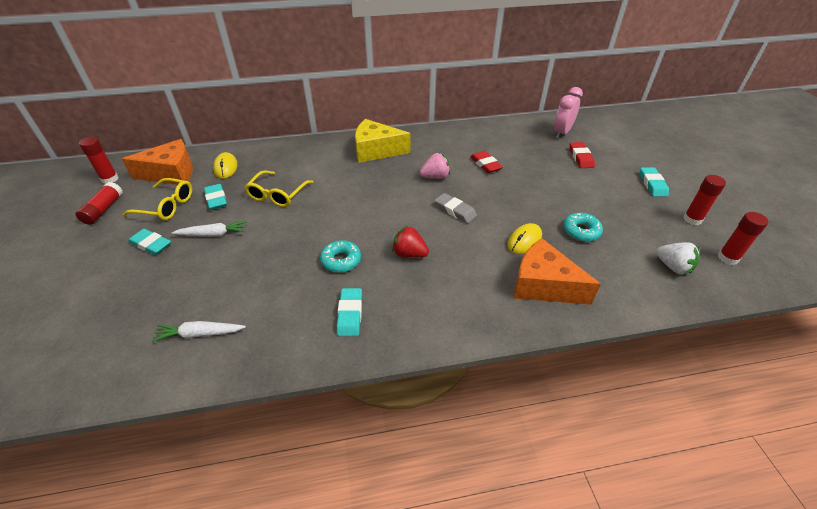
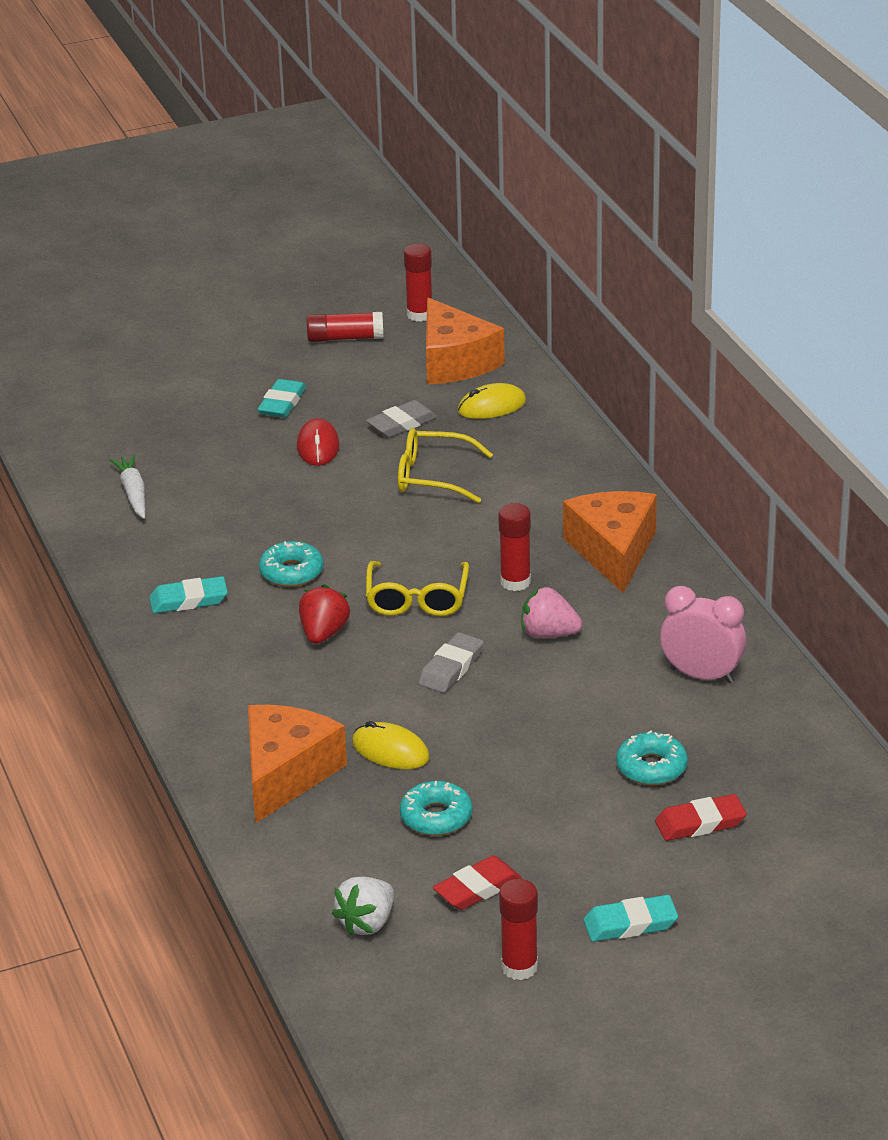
camera: 80 degrees right, 10 degrees down
yellow glasses [122,178,192,220] -> yellow glasses moved to [366,561,469,616]
white carrot [172,221,247,237] -> red mouse [297,418,339,466]
turquoise eraser [204,184,227,210] -> grey eraser [366,400,438,437]
yellow cheese [355,119,411,163] -> orange cheese [563,491,657,593]
pink strawberry [420,153,450,179] -> pink strawberry turned 135 degrees clockwise [521,586,582,638]
red eraser [470,151,503,173] -> red eraser moved to [433,856,522,910]
pink clock [554,87,583,139] -> pink clock moved to [660,586,746,683]
red glue stick [718,212,768,265] -> red glue stick moved to [498,503,531,591]
none -> turquoise donut [616,730,688,785]

